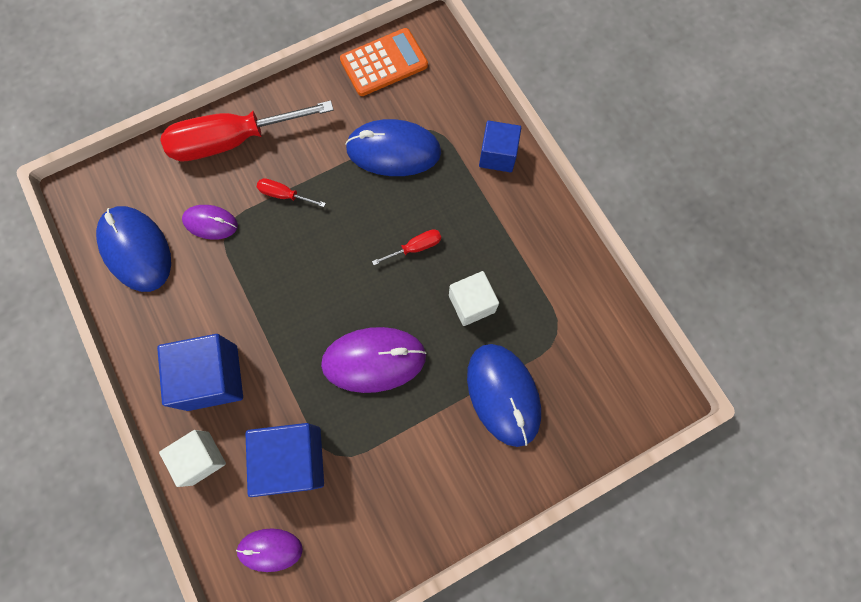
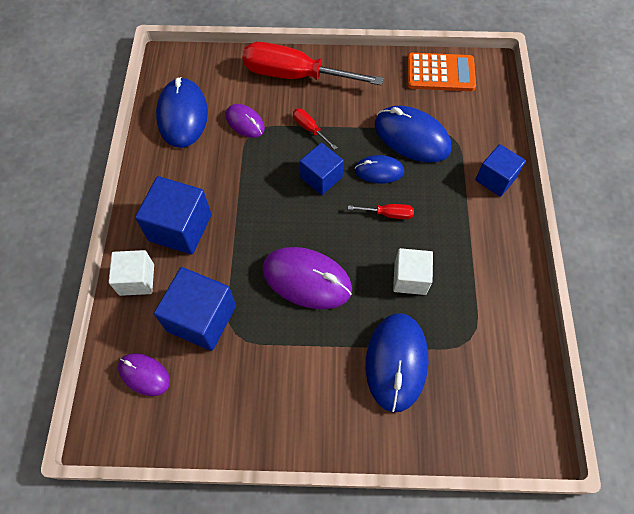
camera: 30 degrees right, 10 degrees down
none -> blue cube [300,143,344,195]
none -> blue mouse [355,155,404,184]

